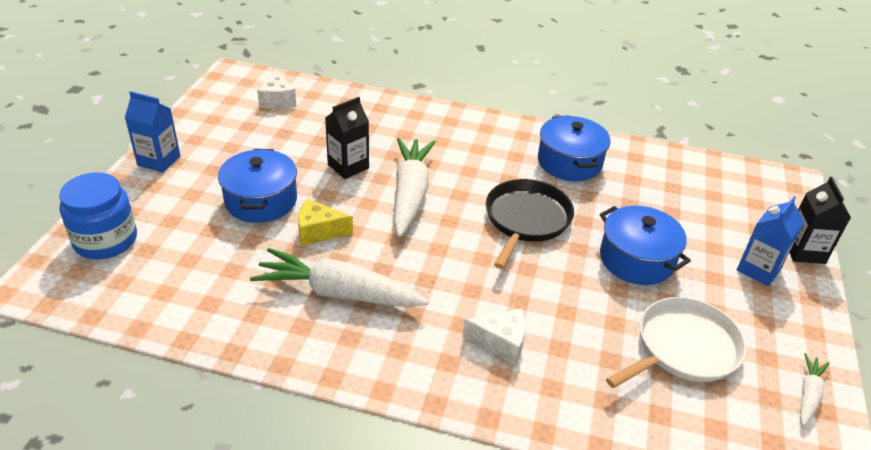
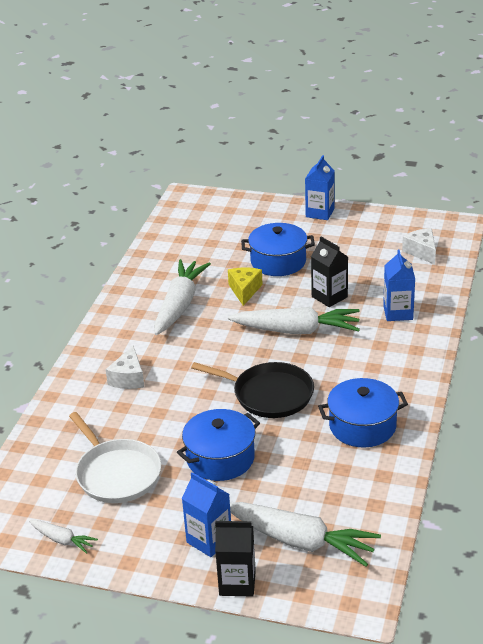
camera: 95 degrees right, 5 degrees down
blue jar [59,172,137,259] -> none
white cheese [257,70,296,109] -> white cheese turned 75 degrees clockwise [402,228,436,265]
none -> white carrot [230,502,381,567]
none -> blue carton [383,250,415,321]

